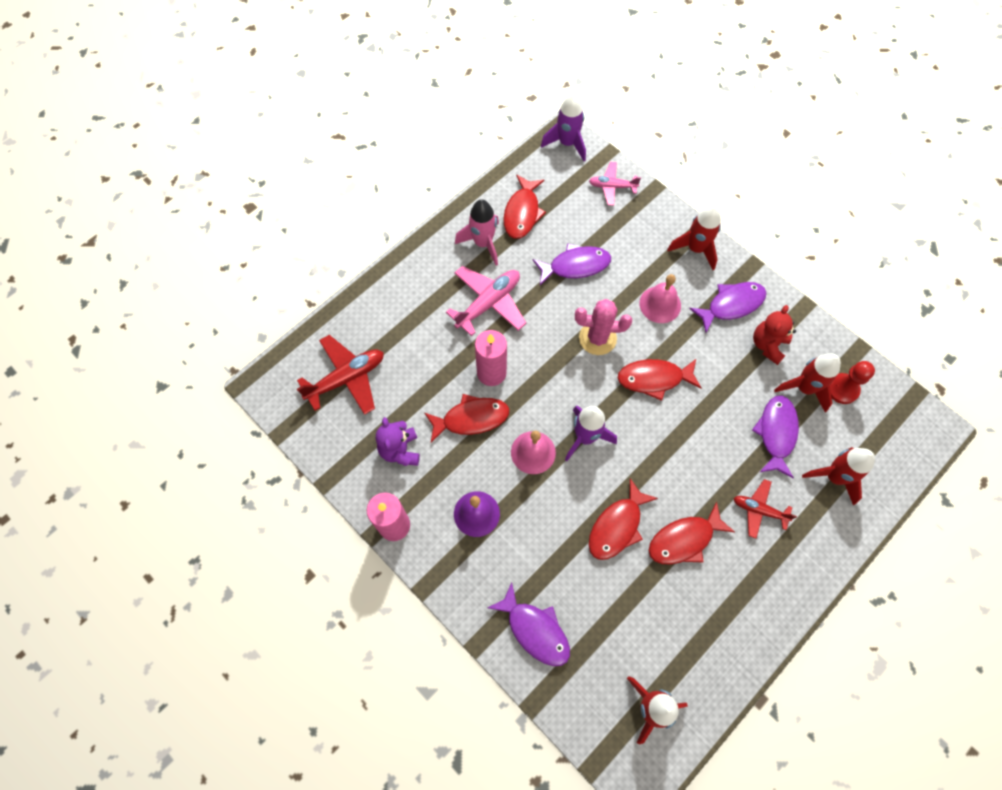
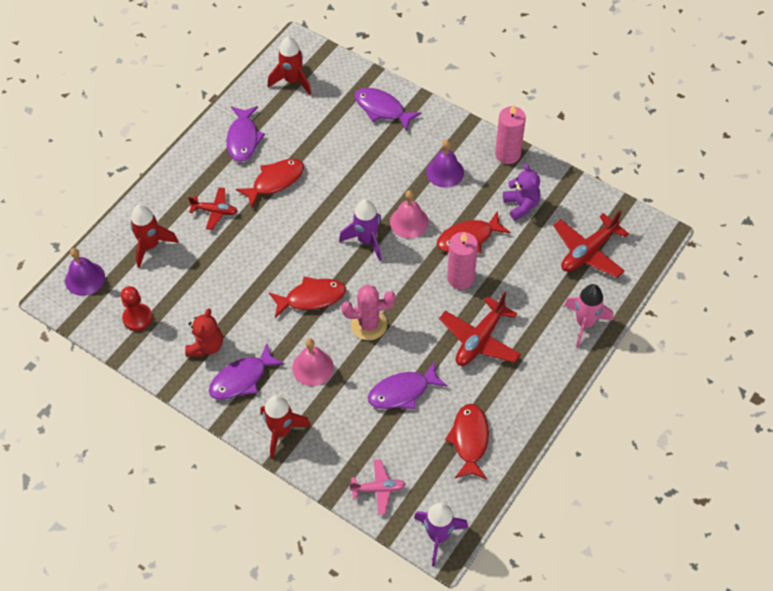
camera: 170 degrees right, 10 degrees down
pink plane [446,266,526,336] -> red plane [439,292,521,366]
pink rocket [455,199,499,266] -> pink rocket moved to [564,284,613,348]
red fish [589,478,658,560] -> none
purple fish [752,395,799,478] -> purple fish moved to [226,106,265,162]
red rocket [774,354,841,412] -> none
none -> purple bell [65,248,105,296]

